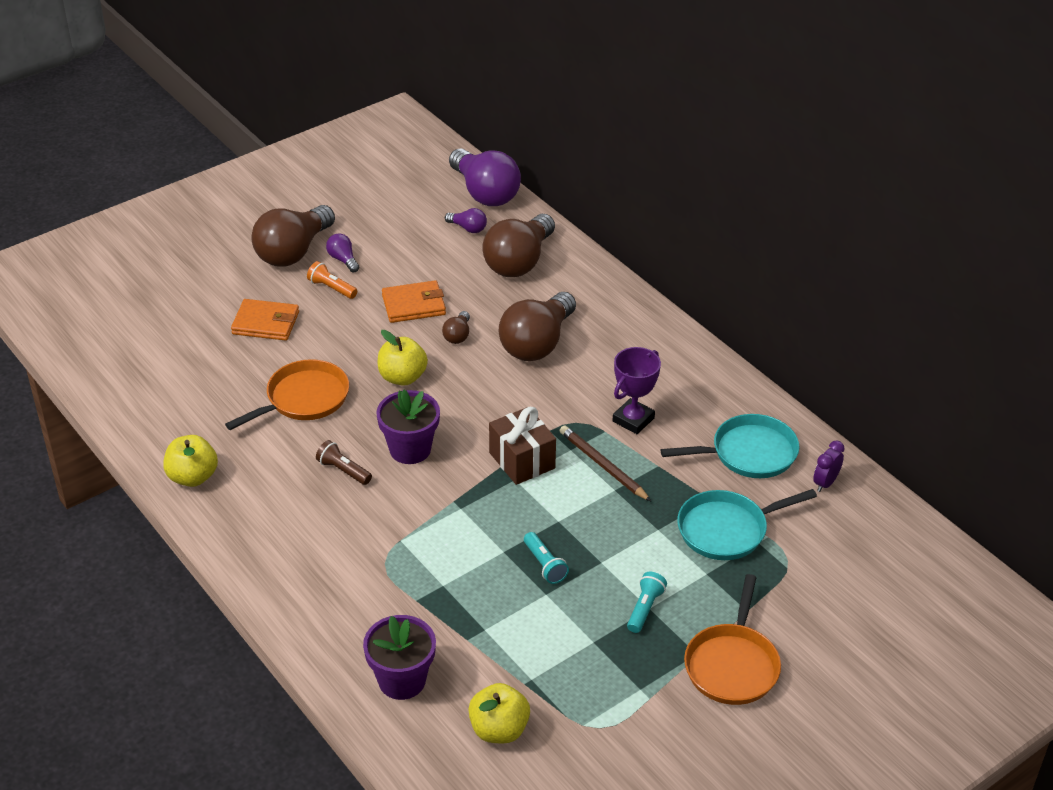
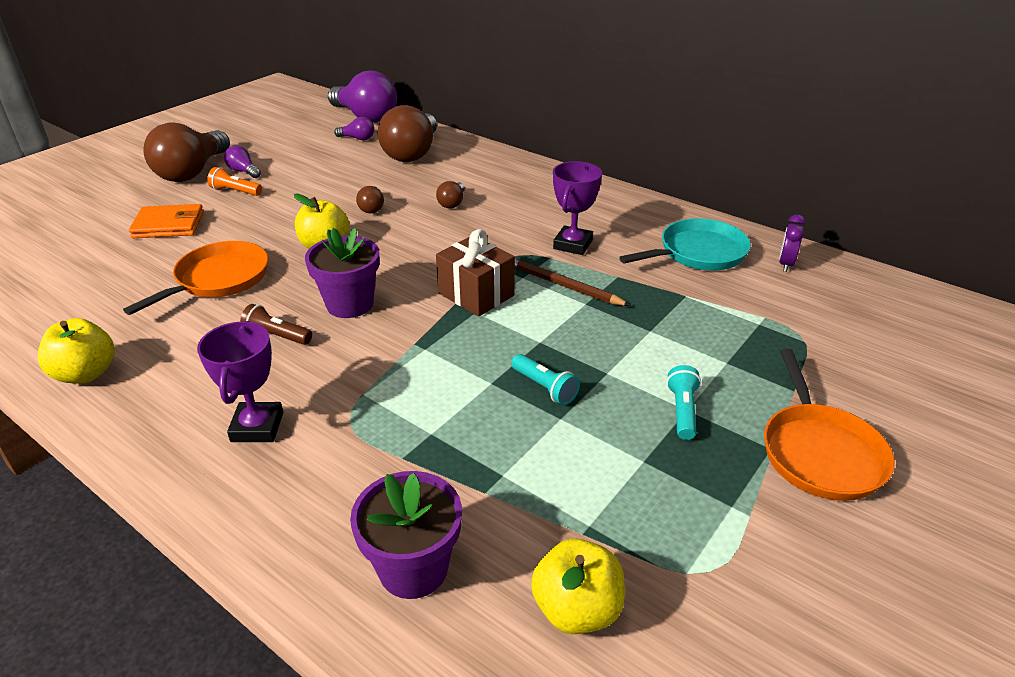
camera: 15 degrees left, 5 degrees down
orange wallet [382,280,446,323] -> none
brown light bulb [499,292,576,361] -> brown light bulb [436,181,465,209], size x0.44
turquoise pan [677,489,817,560] -> none
none -> purple trophy [197,321,283,442]

